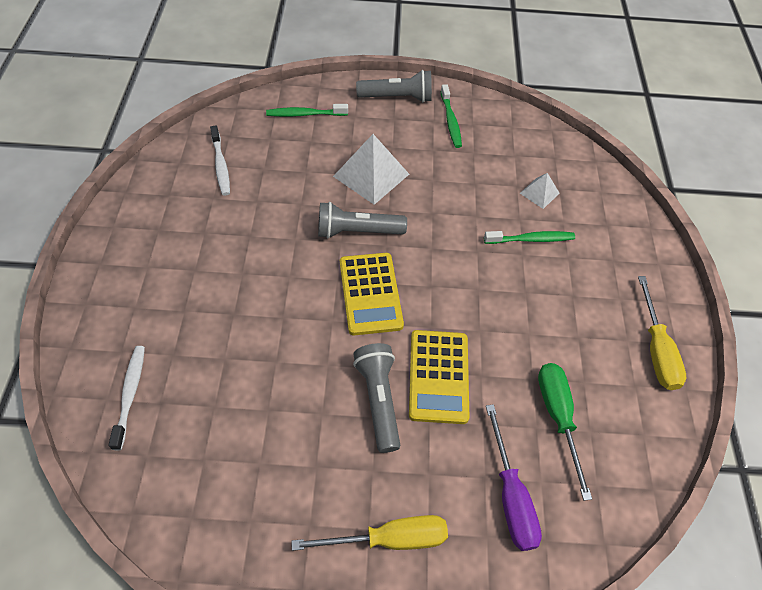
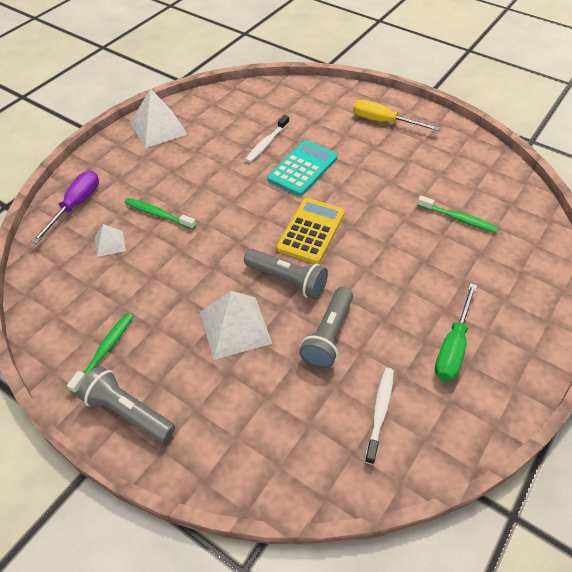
camera: 145 degrees left, 5 degrees down
white toothbrush [108,346,145,450] -> white toothbrush moved to [245,115,289,163]
green toothbrush [266,104,348,117] -> green toothbrush moved to [417,195,498,233]
grey flashlight [353,343,400,453] -> grey flashlight moved to [299,287,353,369]
yellow calculator [409,330,469,424] -> turquoise calculator [268,140,338,196]
purple screwdriver [486,404,542,551] -> purple screwdriver moved to [31,171,99,244]
green screwdriver [538,363,592,501] -> green screwdriver moved to [435,283,477,381]
yellow screwdriver [638,276,686,390] -> white pyramid [130,89,188,148]

